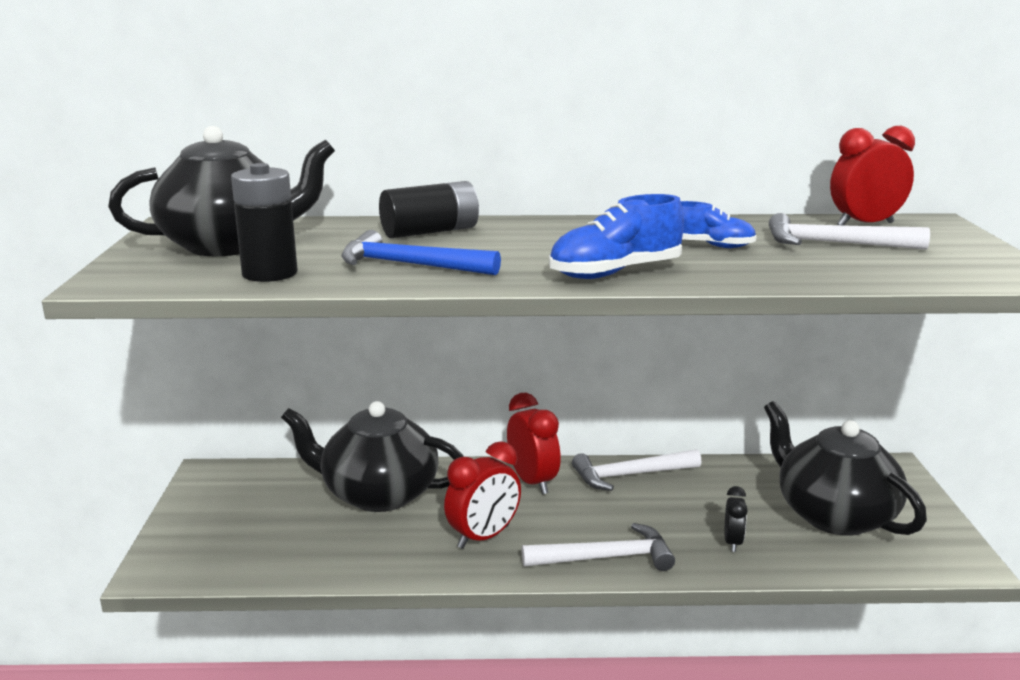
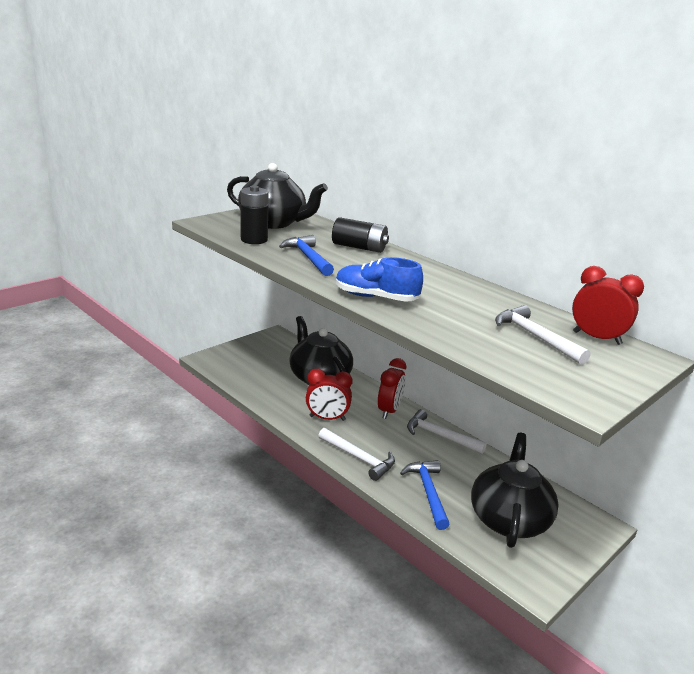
camera: 45 degrees right, 5 degrees up
blue shoe [681,201,757,248] -> none
black clock [725,486,748,552] -> blue hammer [400,460,450,530]

